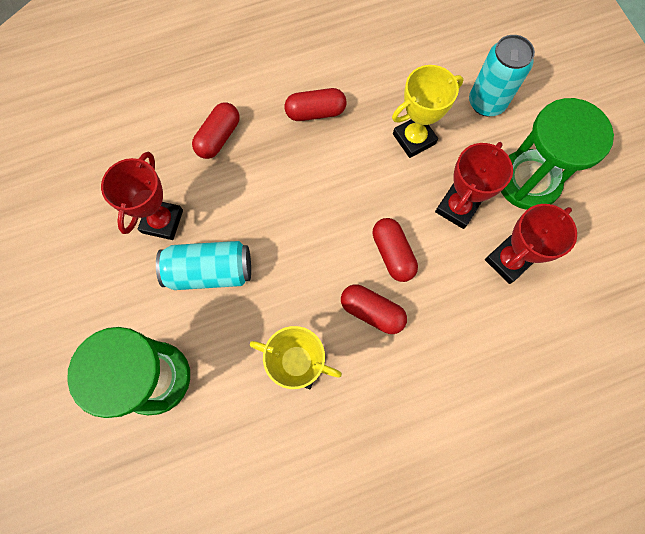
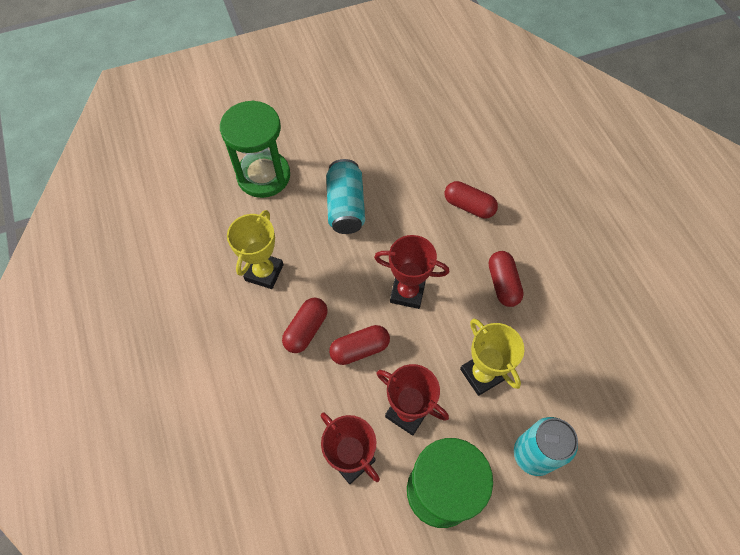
camera: 90 degrees right, 10 degrees down
red trophy [101,152,183,240] -> red trophy moved to [374,235,449,309]

